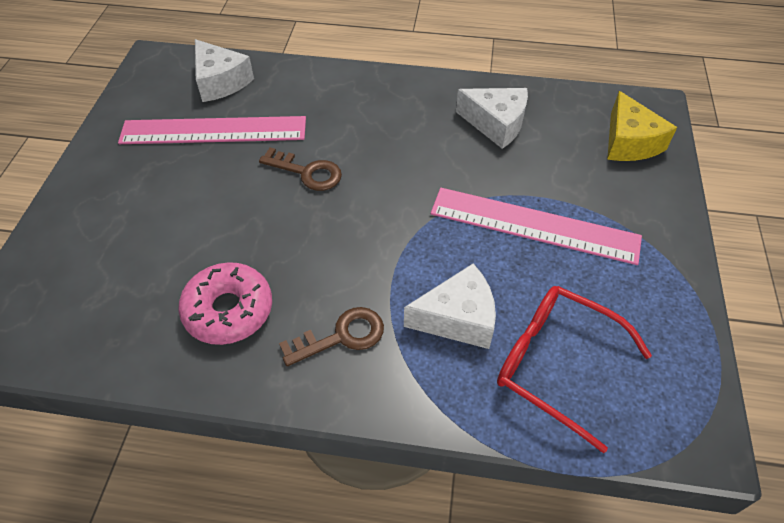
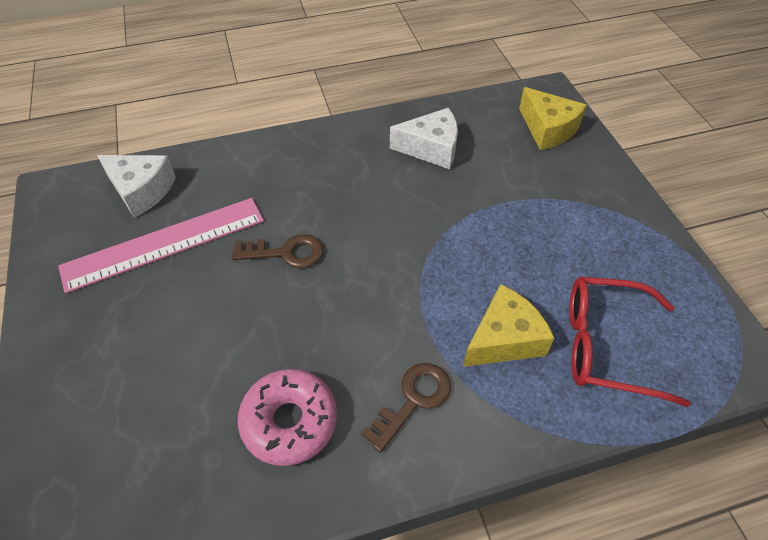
camera: 25 degrees left, 0 degrees up
white cheese [404,264,496,349] -> yellow cheese [463,284,554,367]
pink ruler [431,188,642,265] -> none

